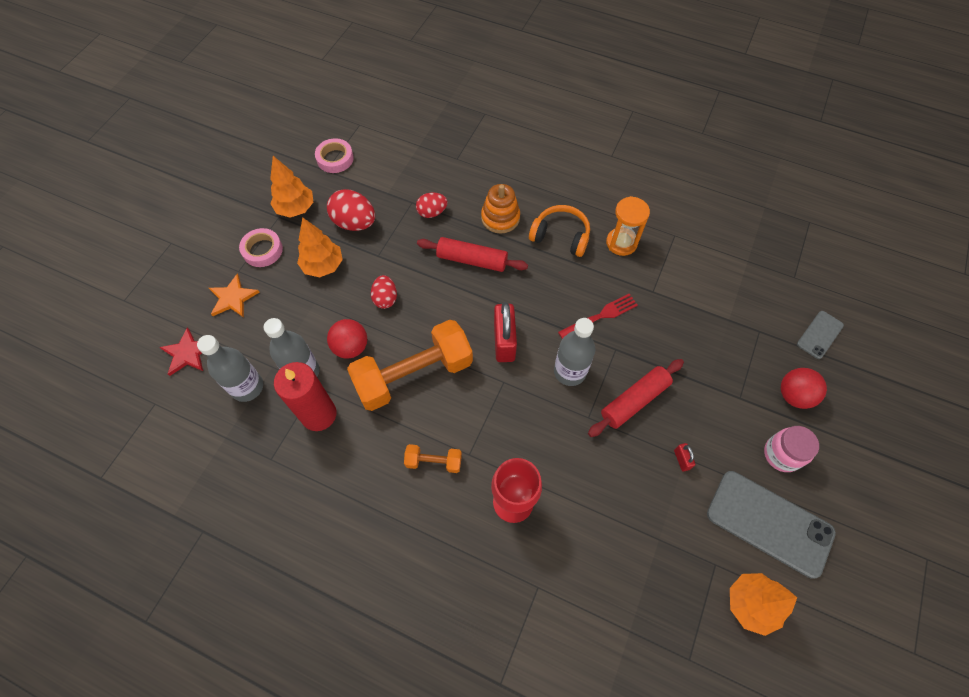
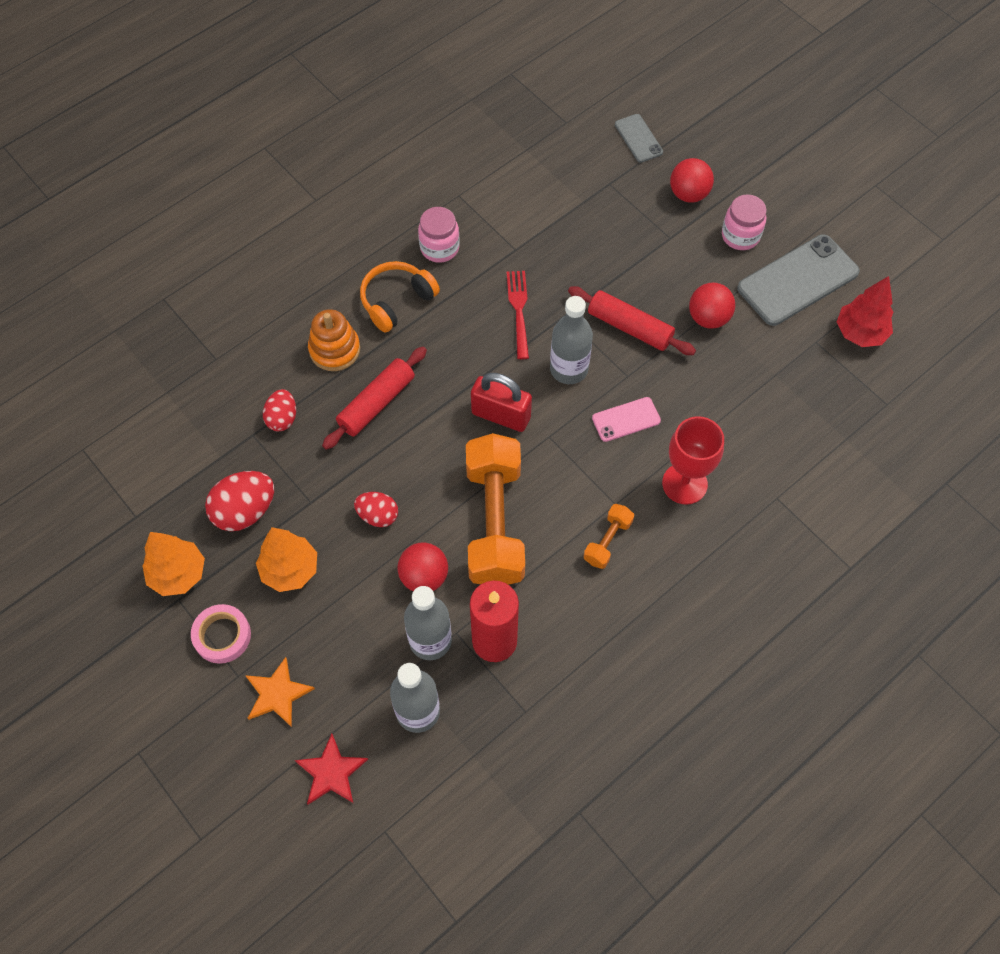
camera: 65 degrees left, 0 degrees up
pink tape [315,138,354,173] -> none
red rolling pin [588,359,684,437] -> red rolling pin turned 45 degrees counterclockwise [568,286,696,355]
orange hourglass [606,196,650,256] -> pink jar [418,207,460,263]
red padlock [674,443,696,471] -> red ball [689,283,735,329]
orange tree [730,573,797,636] -> red tree [837,276,893,347]
none -> pink phone [592,397,661,442]

